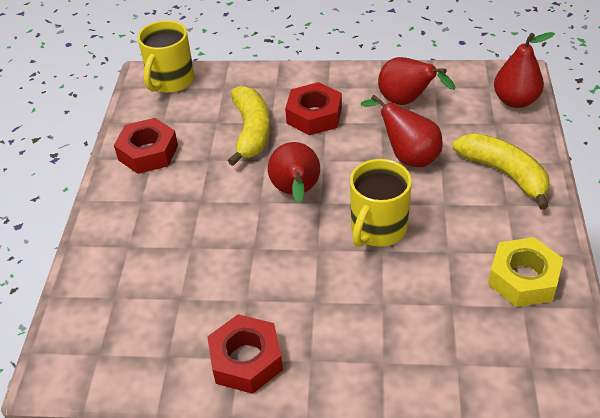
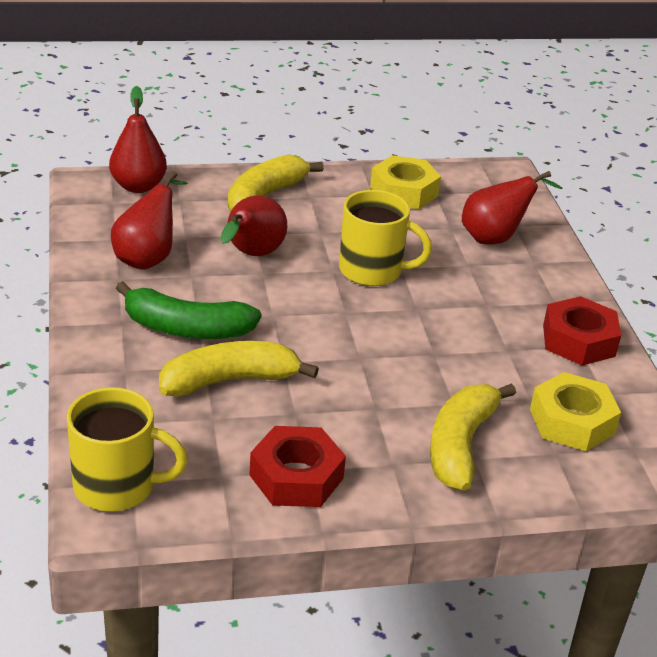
camera: 110 degrees left, 10 degrees down
red pear [268,142,320,203] -> red pear moved to [462,171,562,245]
red nut [285,82,342,136] -> green banana [116,281,262,339]
none -> yellow banana [430,383,516,491]
none -> yellow nut [530,372,621,451]

